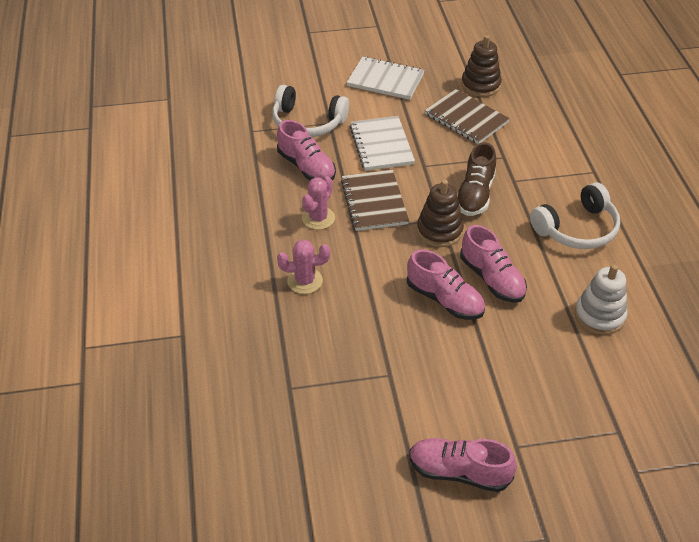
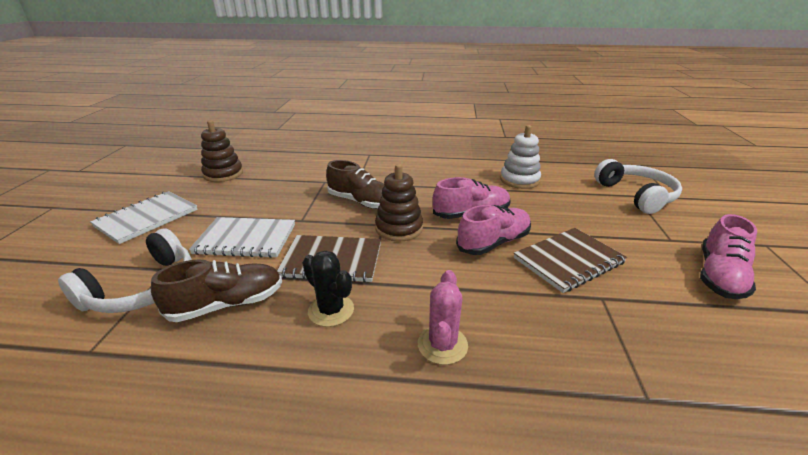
camera: 75 degrees left, 15 degrees down
pink shoe [277,120,336,181] -> brown shoe [151,259,282,322]
pink cactus [302,176,335,230] -> black cactus [302,251,354,327]
brown notebook [425,89,510,144] -> brown notebook moved to [514,228,627,293]
white headphones [530,182,620,249] -> white headphones moved to [594,159,682,214]

